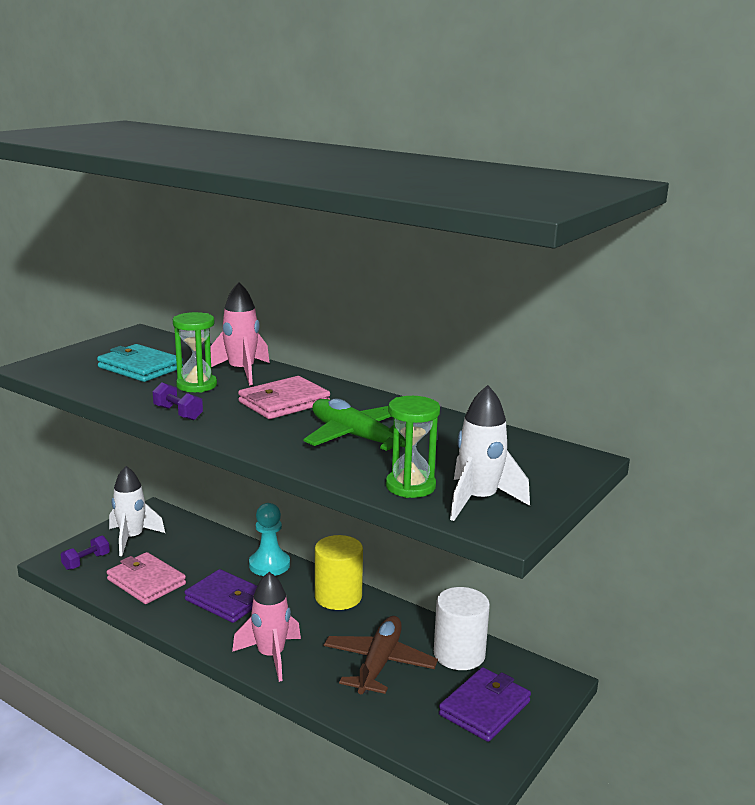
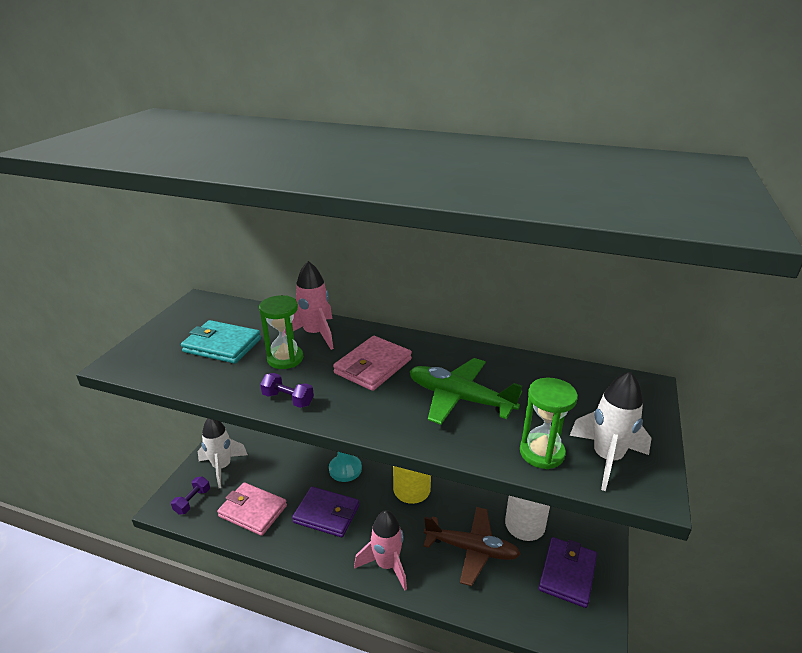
camera: 15 degrees left, 10 degrees up
brown plane [324,616,438,694] -> brown plane turned 105 degrees clockwise [423,507,521,586]

